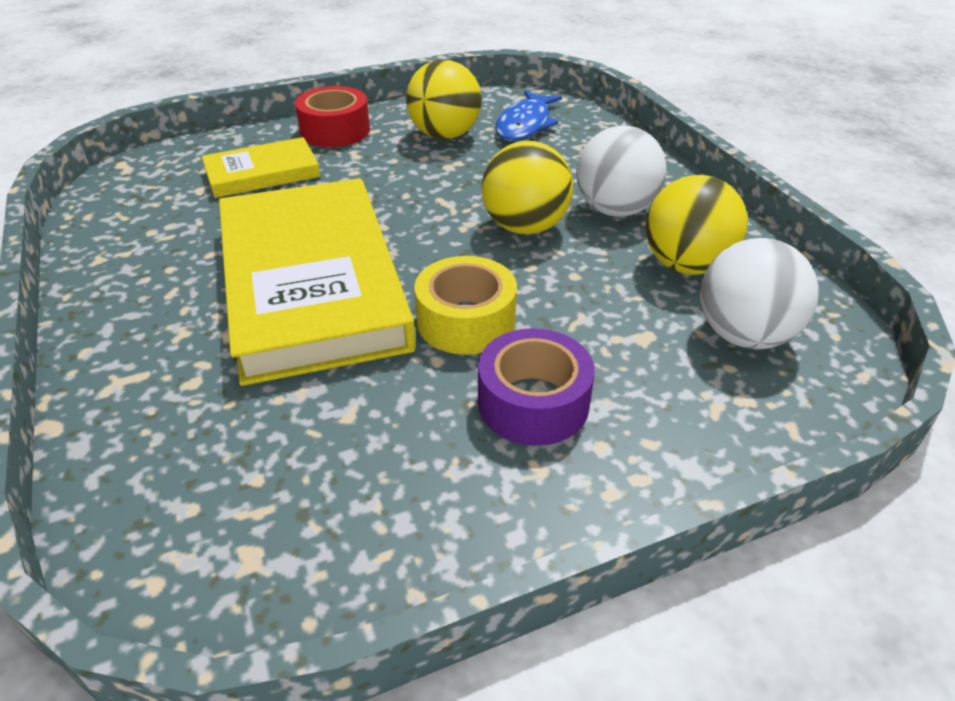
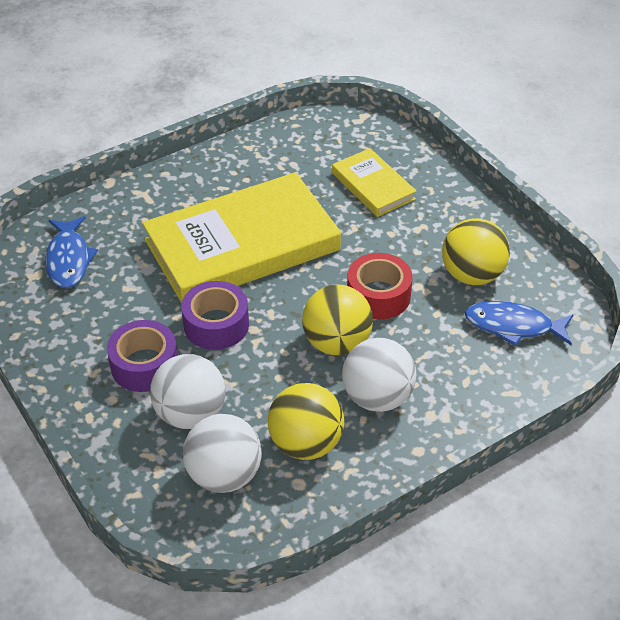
camera: 80 degrees right, 5 degrees up
red tape [295,86,370,147] -> red tape moved to [347,253,413,319]
yellow tape [414,256,517,355] -> purple tape [181,281,249,350]
none -> blue fish [45,216,98,288]
none -> white ball [150,354,226,429]

